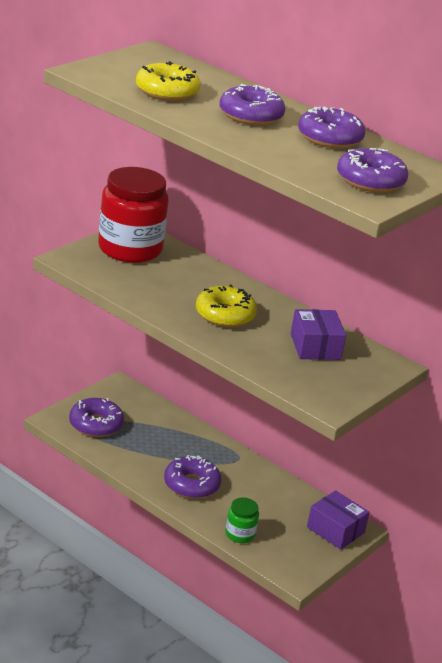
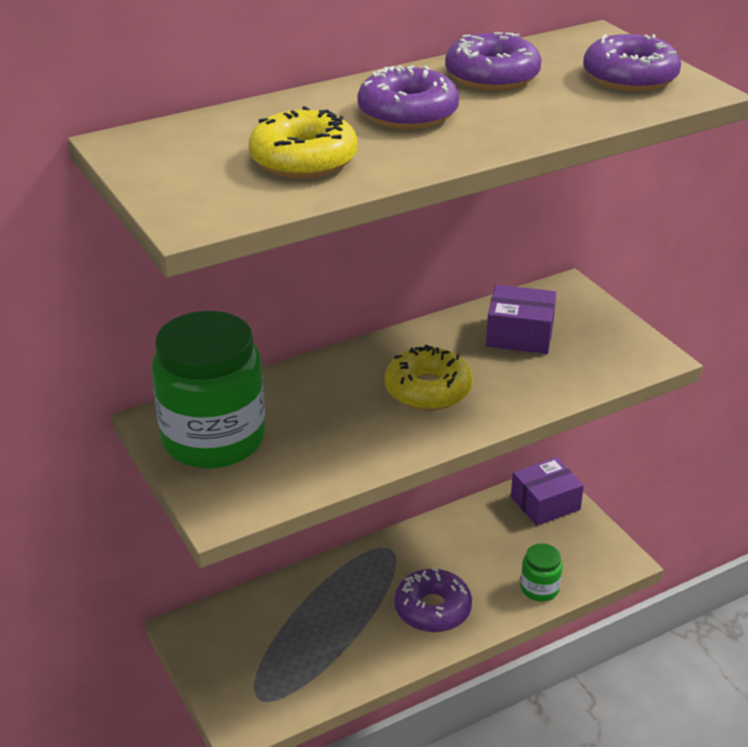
camera: 65 degrees left, 5 degrees up
purple donut [69,398,124,437] -> none
red jar [98,167,169,263] -> green jar [152,311,265,468]

